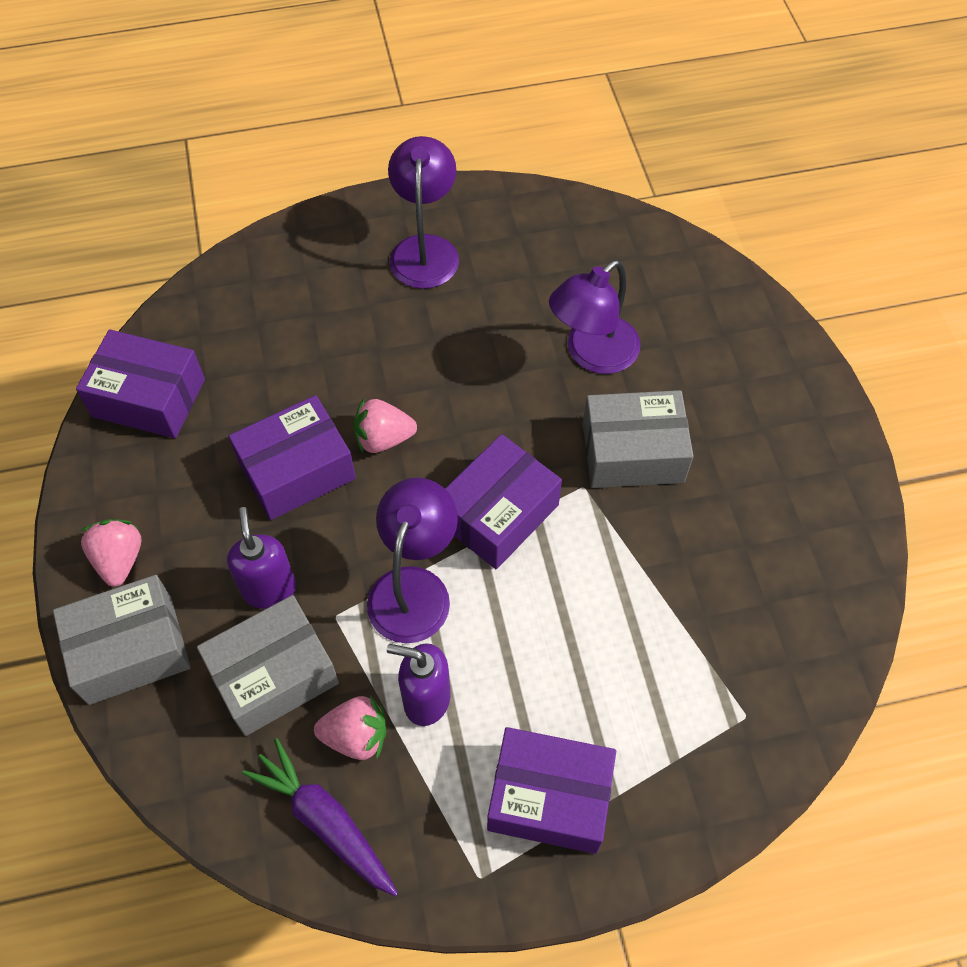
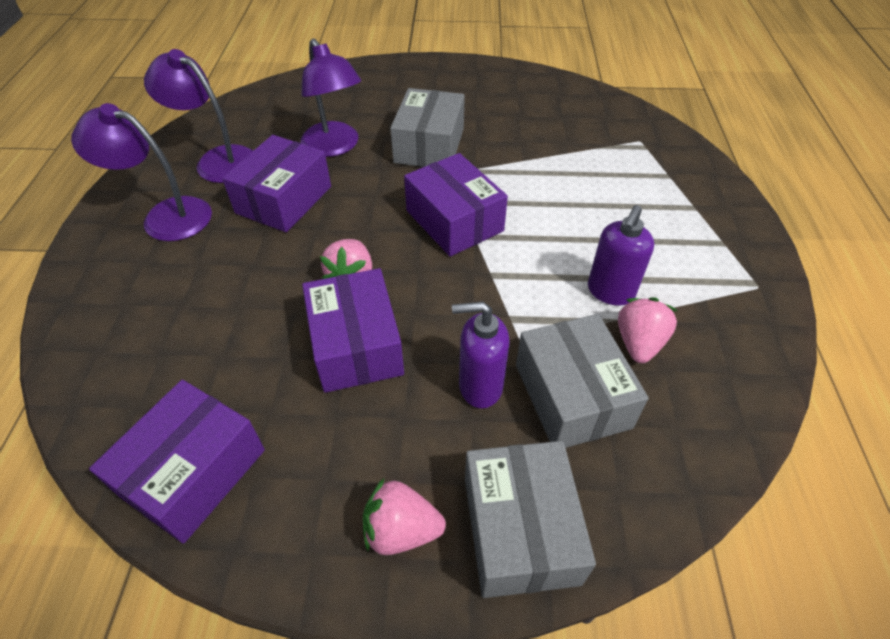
camera: 75 degrees left, 10 degrees down
purple carrot [242,738,398,896] -> none
purple lamp [367,478,458,643] -> purple lamp moved to [144,49,253,183]
purple box [487,727,616,854] -> purple box moved to [222,135,331,232]

